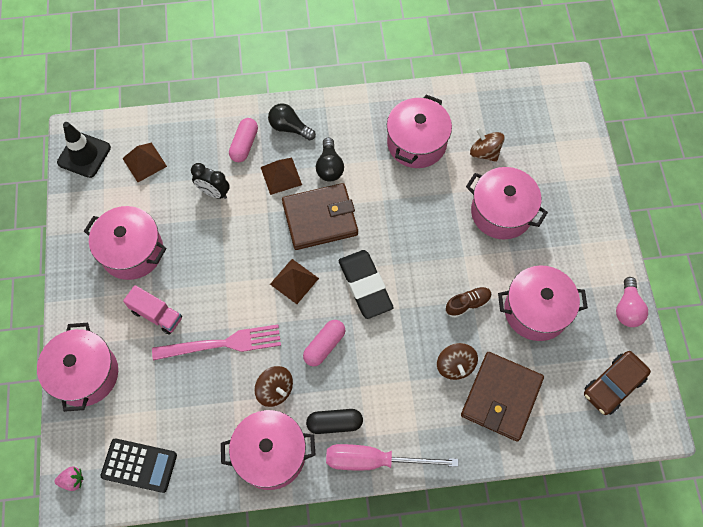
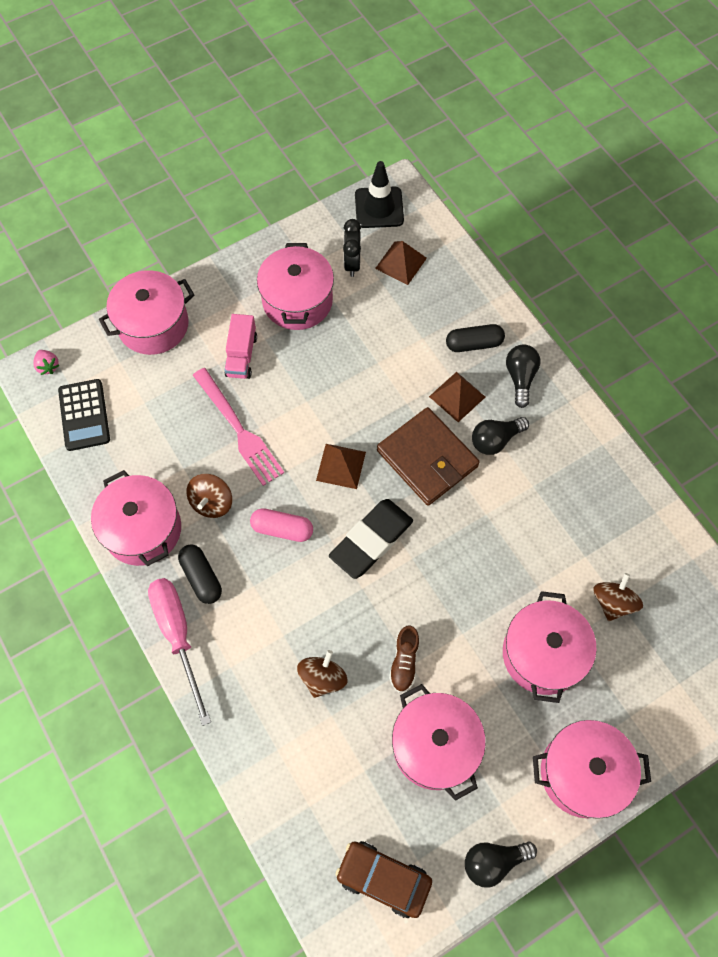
camera: 65 degrees right, 0 degrees up
black clock [191,163,230,199] -> black clock moved to [343,219,361,277]
pink capsule [229,118,258,162] -> black capsule [446,324,505,352]
pink pot [387,95,452,168] -> pink pot moved to [533,720,651,819]
brown spinning top [437,343,478,380] -> brown spinning top turned 150 degrees clockwise [297,650,348,698]
brown shoe [445,287,492,318] -> brown shoe turned 60 degrees clockwise [389,625,419,693]
brown wallet [461,352,544,442] -> none
pink light bulb [616,277,648,327] -> black light bulb [465,841,537,888]

